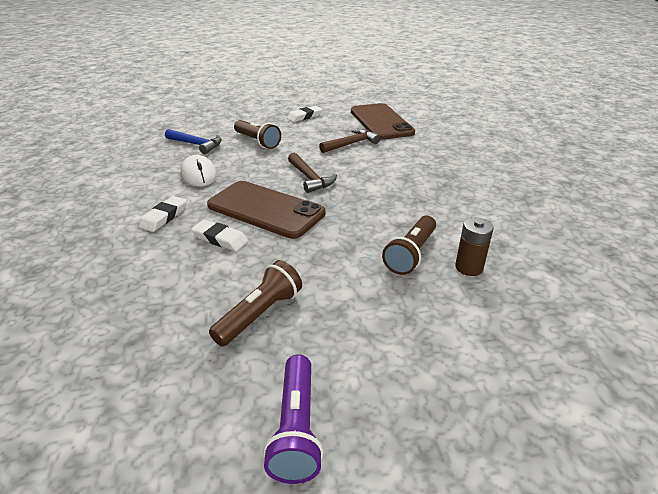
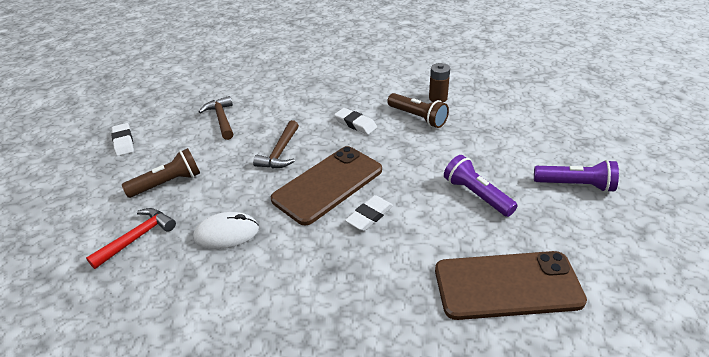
camera: 75 degrees left, 5 degrees up
white eraser [139,196,187,232] -> white eraser moved to [334,108,377,135]
blue hammer [165,129,222,154] -> red hammer [86,208,176,269]
brown flashlight [209,260,302,347] -> purple flashlight [444,155,518,217]
brown hammer [288,153,337,193] -> brown hammer turned 120 degrees clockwise [253,120,299,168]
brown phone [351,103,415,140] -> brown phone moved to [435,251,587,320]

